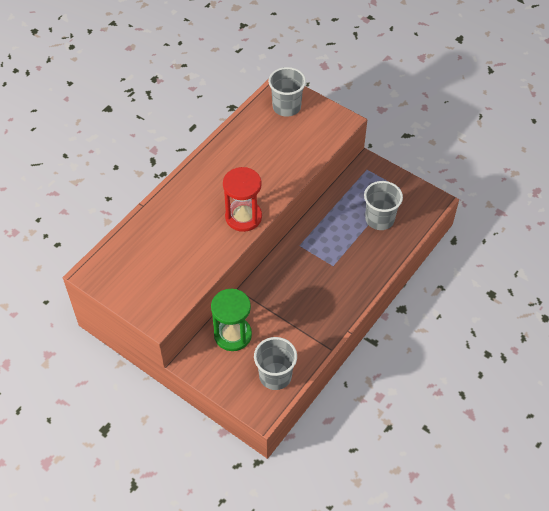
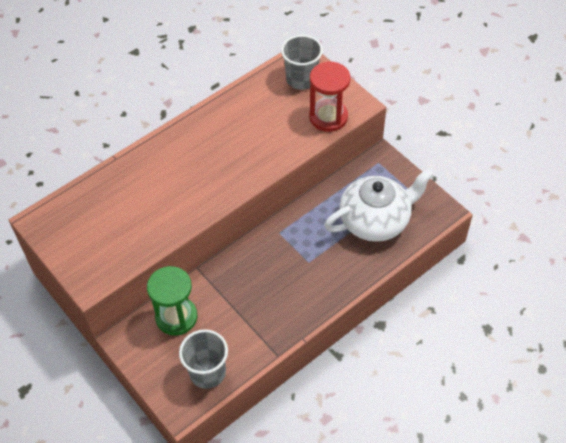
camera: 15 degrees right, 0 degrees up
red hourglass [223,167,262,232] -> red hourglass moved to [309,62,350,132]
grey cup [364,181,403,230] -> white teapot [324,168,434,242]

